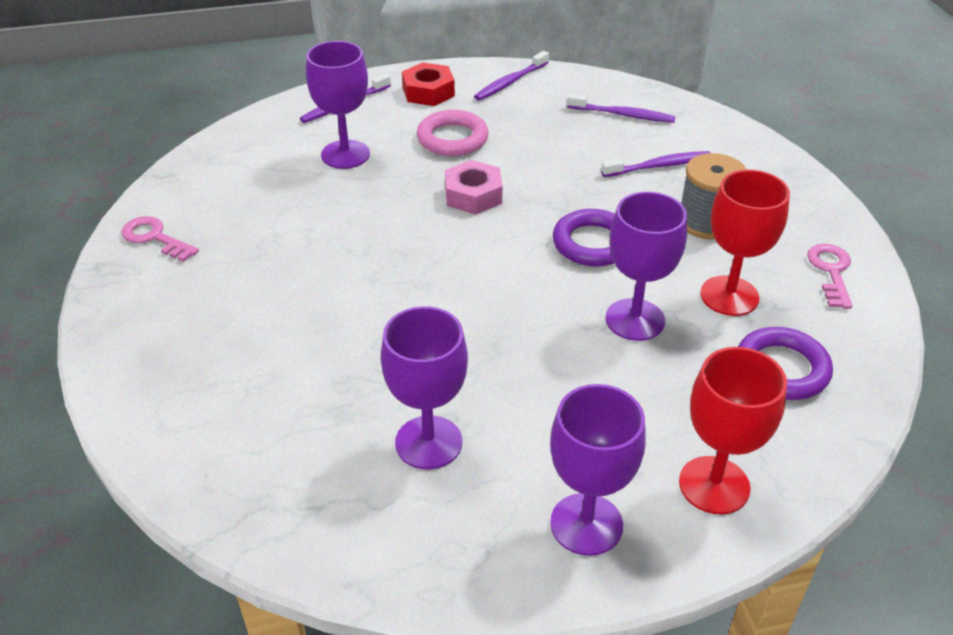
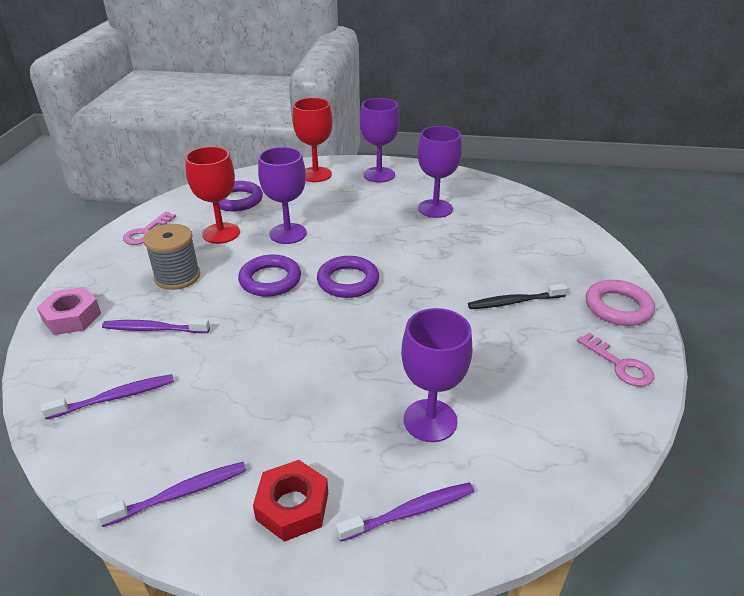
camera: 160 degrees left, 5 degrees down
pink ring [417,110,489,156] -> pink ring moved to [586,280,655,326]
pink nut [445,160,503,215] -> pink nut moved to [37,287,101,335]
purple toothbrush [567,94,676,123] -> purple toothbrush turned 120 degrees clockwise [41,374,174,420]
none -> purple ring [317,256,379,298]
none -> black toothbrush [468,284,568,309]

